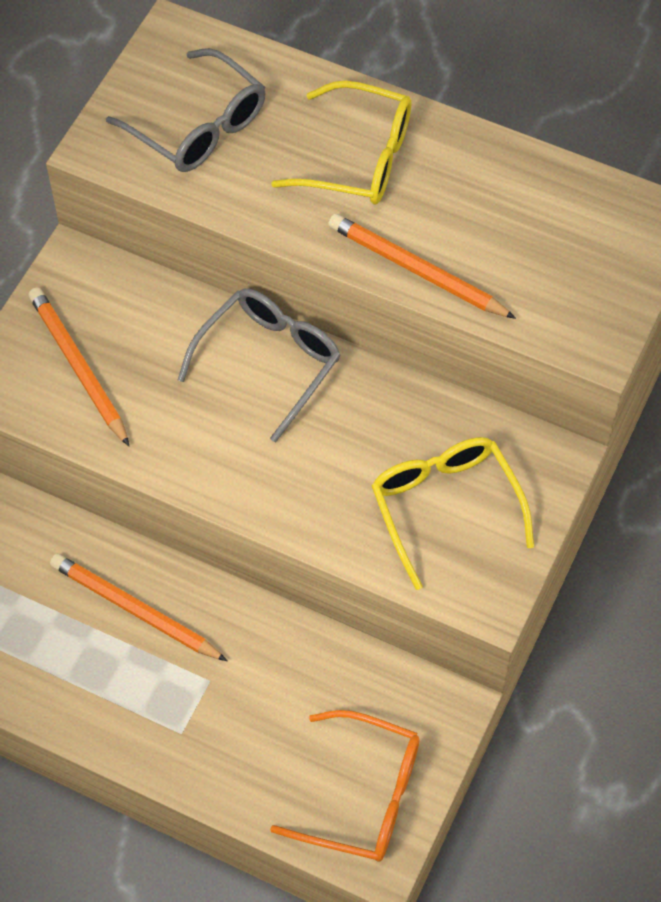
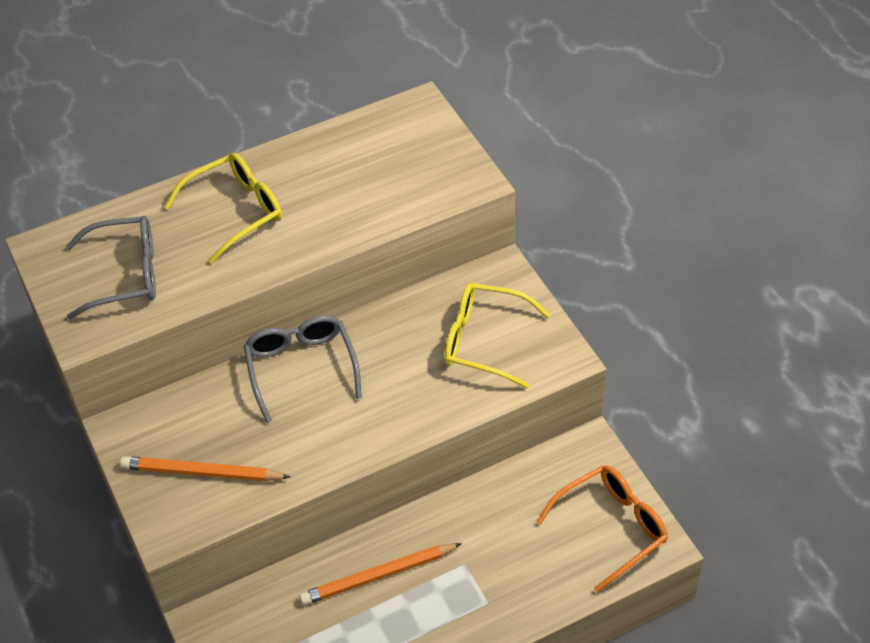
camera: 50 degrees left, 10 degrees down
orange pencil [328,214,516,319] -> none

